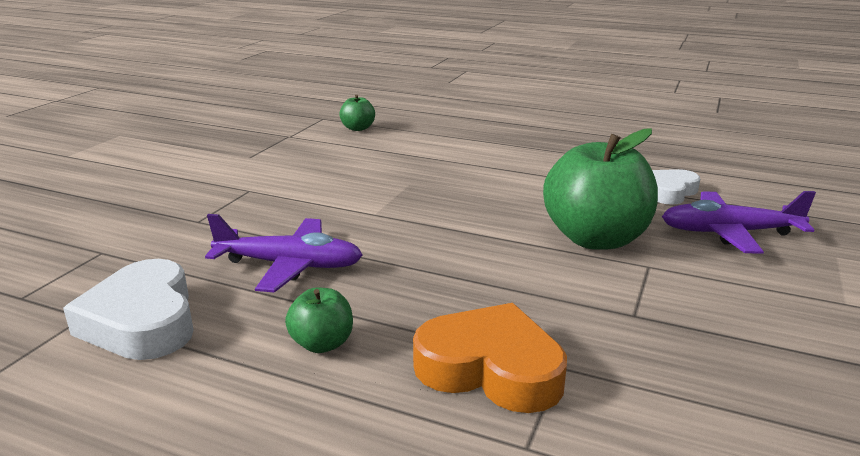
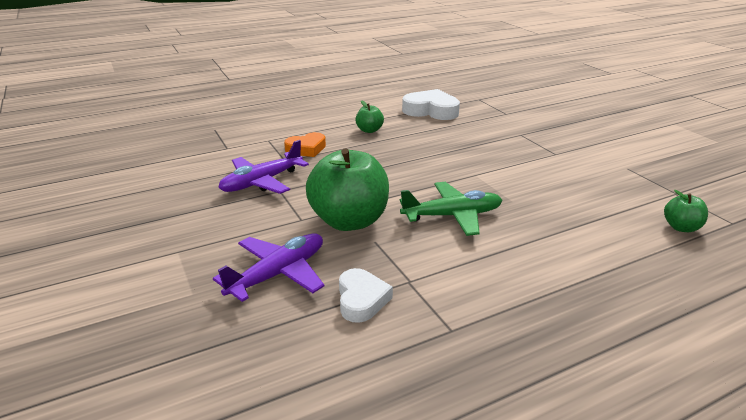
camera: 130 degrees right, 5 degrees up
purple plane [205,214,363,293] -> purple plane moved to [218,140,309,194]
orange heart [413,303,567,413] -> orange heart [284,132,326,157], size x0.64
none -> green plane [400,182,502,236]

